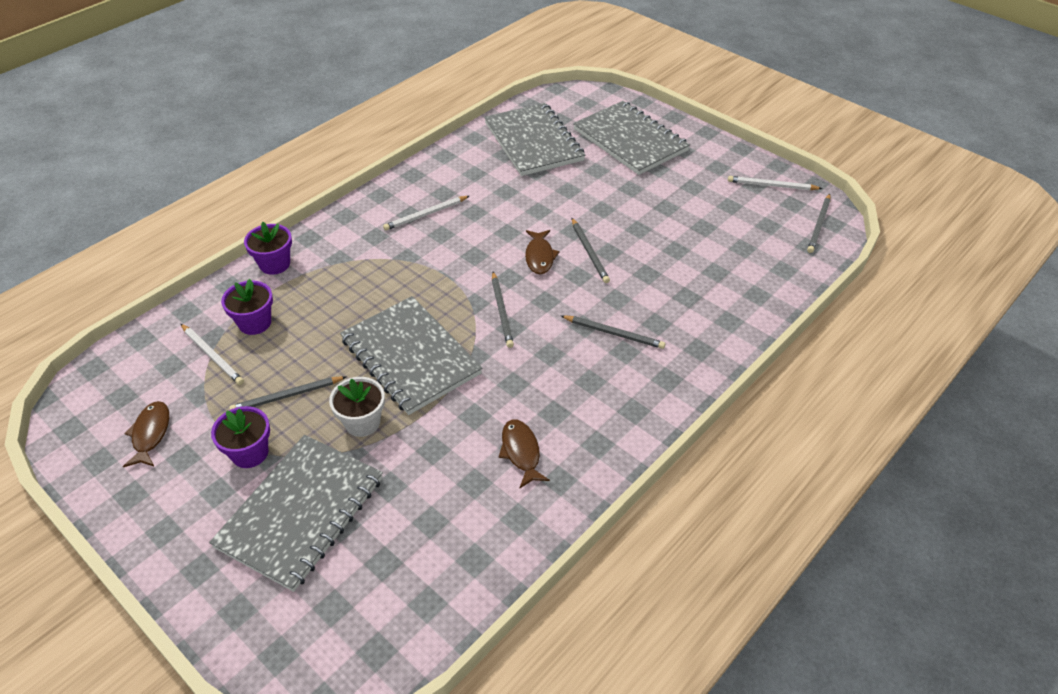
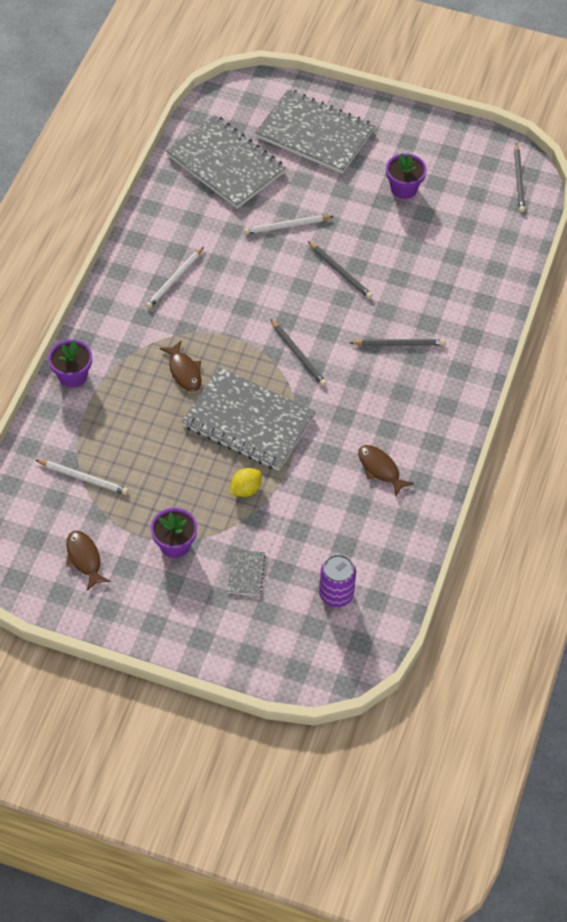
camera: 25 degrees left, 10 degrees up
grey notebook [209,435,383,592] -> grey notebook [227,549,266,596], size x0.41
purple flower pot [221,279,273,335] -> purple flower pot moved to [386,153,427,199]
grey pencil [229,376,347,410] -> none
white flower pot [329,377,385,437] -> yellow lemon [230,468,262,497]
brown fish [525,230,560,275] -> brown fish moved to [160,341,202,392]
white pencil [728,176,823,190] -> white pencil moved to [244,215,334,234]
none -> purple can [319,554,356,607]

